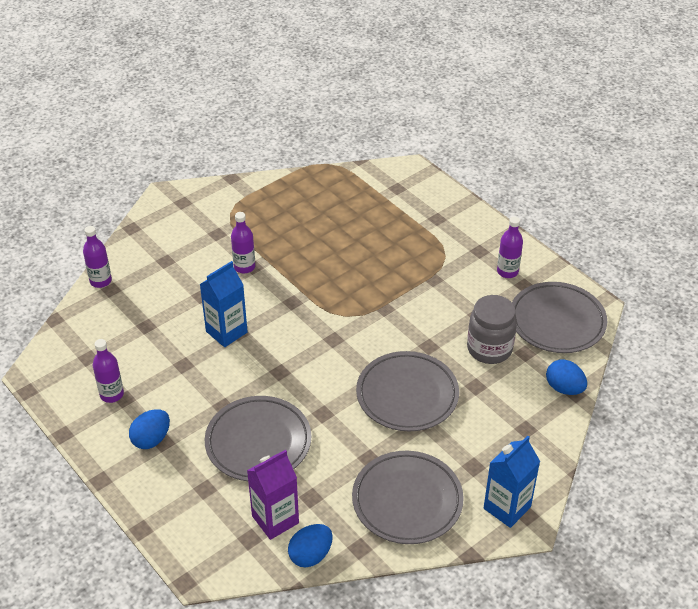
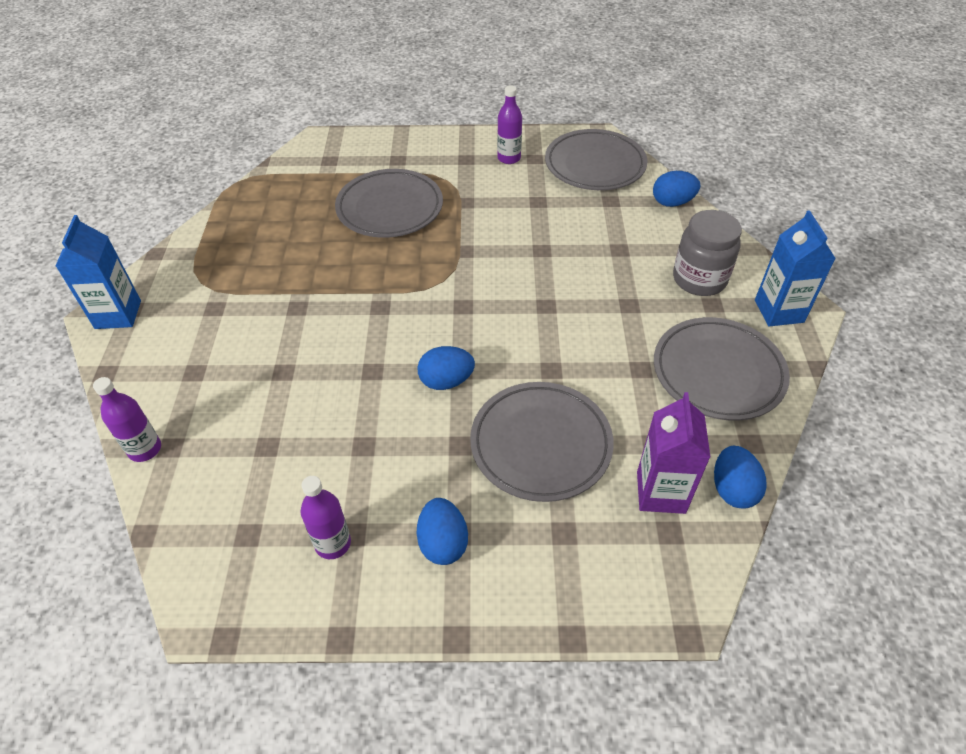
camera: 50 degrees left, 5 degrees up
blue carton [200,261,248,347] -> blue carton moved to [55,215,141,329]
purple bottle [231,212,255,273] -> none
grey plate [356,351,459,431] -> grey plate moved to [335,169,443,238]
grey jar [467,295,517,364] -> grey jar moved to [673,210,742,296]
none -> blue egg [417,346,475,390]

